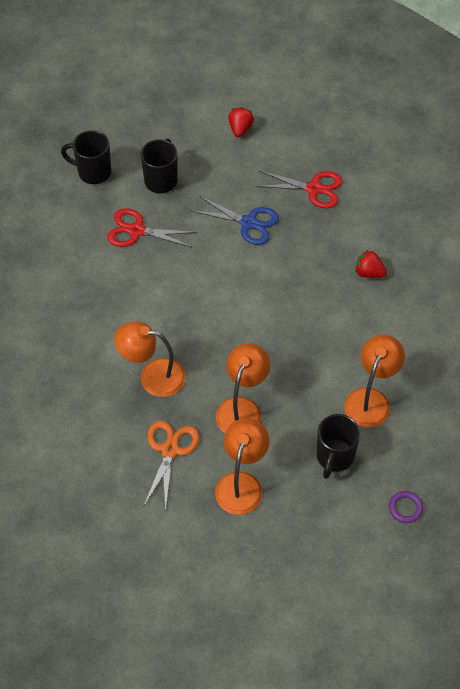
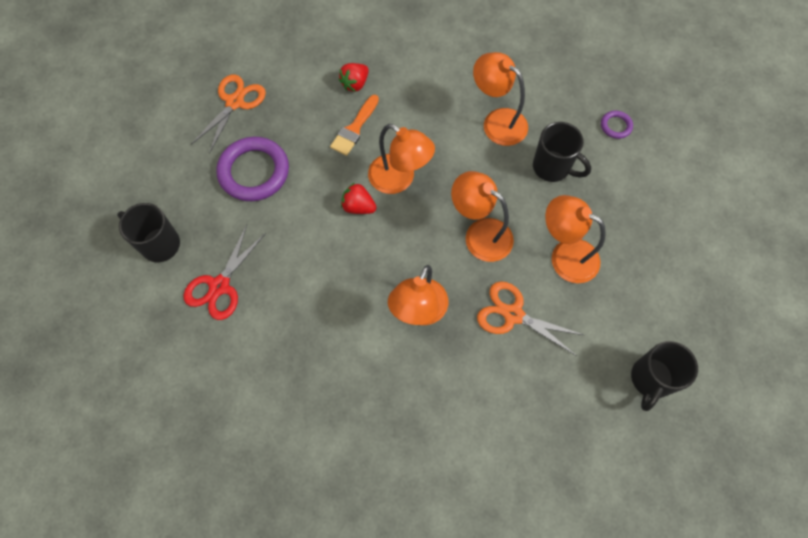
camera: 75 degrees left, 10 degrees up
black mug [61,130,111,184] -> black mug moved to [631,341,698,411]
blue scissors [192,196,279,245] -> purple ring [216,137,289,201]
red strawberry [228,107,254,137] -> red strawberry moved to [341,183,377,214]
red scissors [255,171,342,208] -> orange scissors [191,75,266,154]
none -> orange brush [330,95,379,156]
none -> orange lamp [368,124,435,194]

